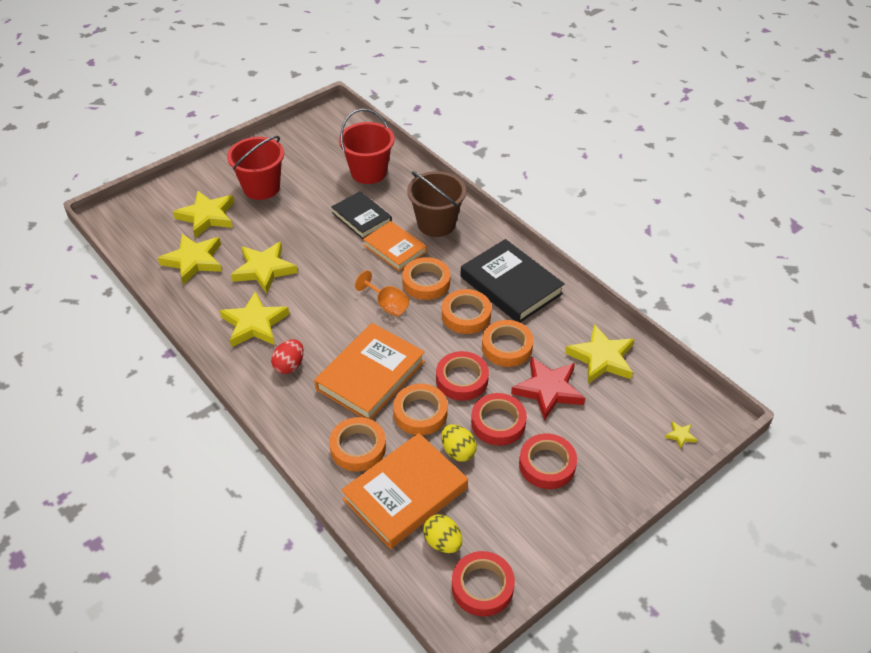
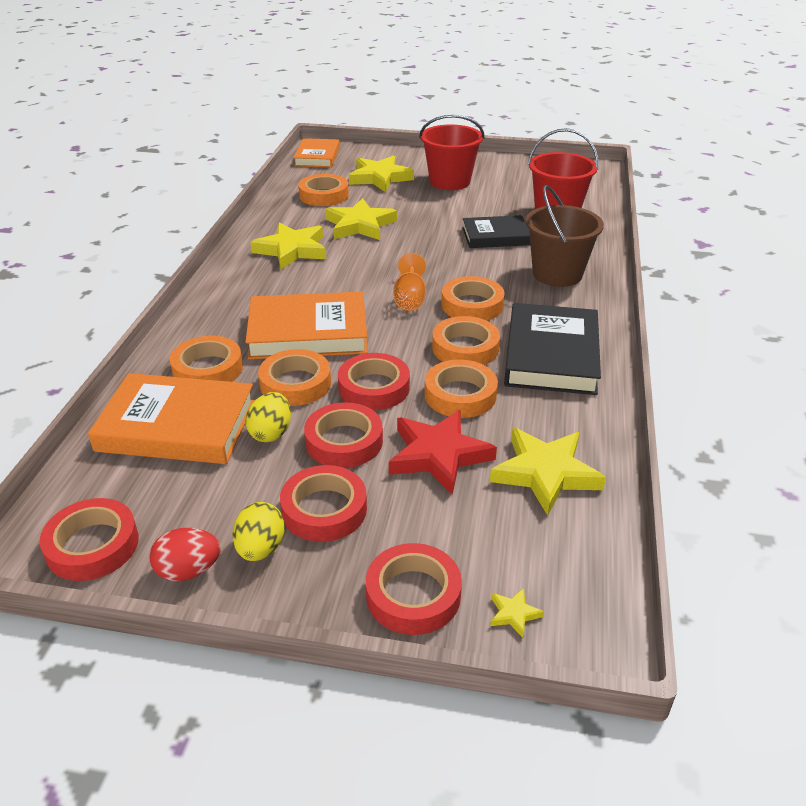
camera: 50 degrees right, 10 degrees down
yellow star [158,234,222,285] -> orange tape [298,174,349,206]
red egg [271,339,304,374] -> red egg moved to [149,528,221,581]
black book [331,191,392,239] -> black book turned 75 degrees clockwise [462,215,530,248]
orange book [363,221,427,271] -> orange book moved to [294,138,340,168]
yellow egg [423,514,462,553] -> yellow egg moved to [232,502,285,561]
none -> red tape [366,543,462,635]

